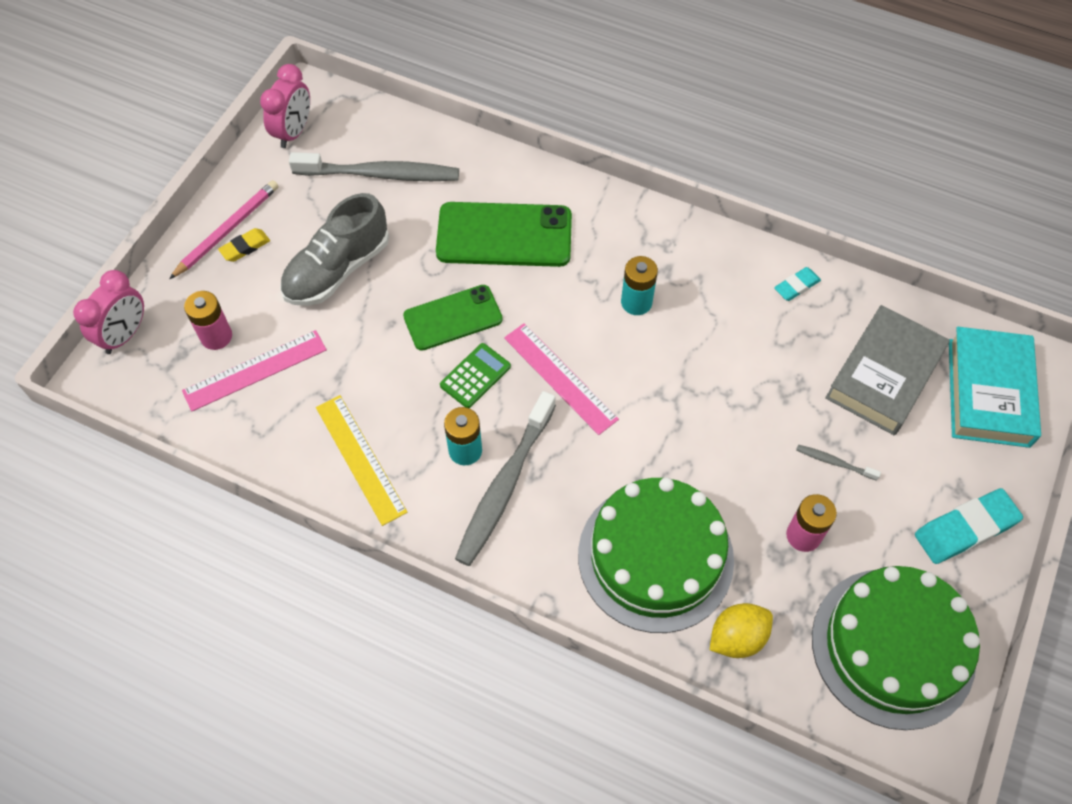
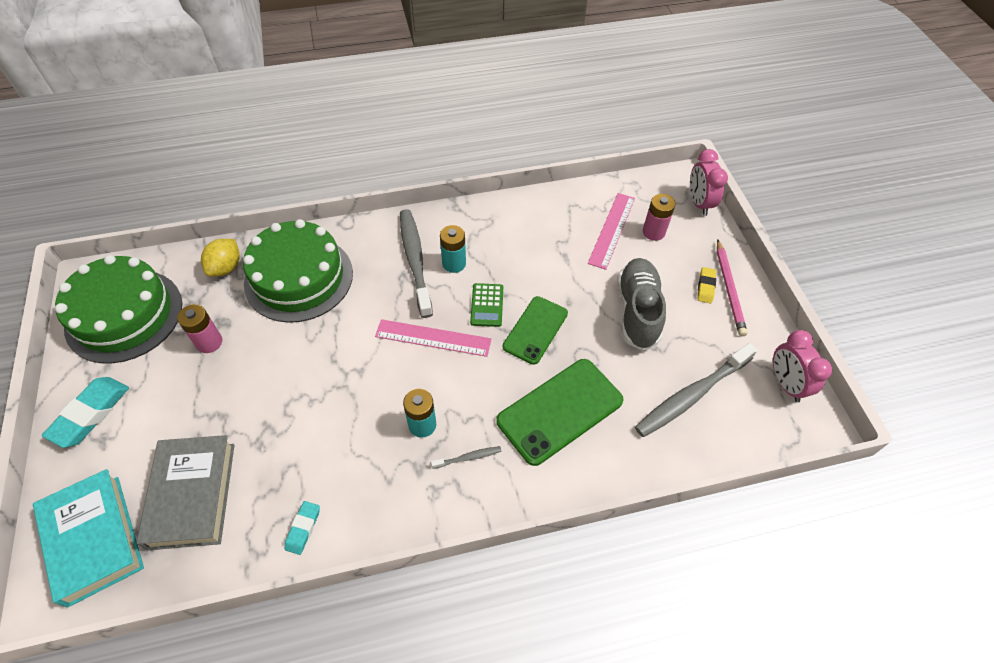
camera: 140 degrees right, 5 degrees down
yellow ruler [316,395,407,526] -> none
grey toothbrush [796,445,881,481] -> grey toothbrush moved to [431,446,502,469]

